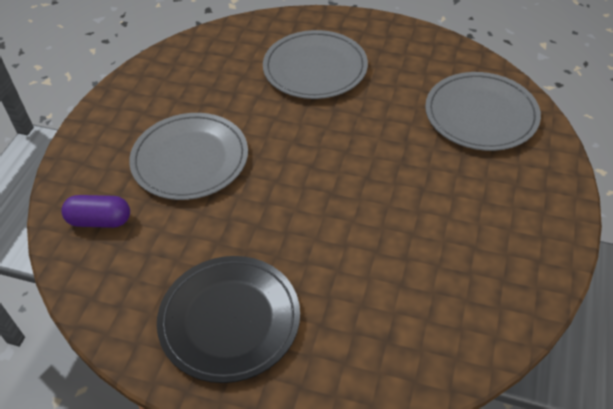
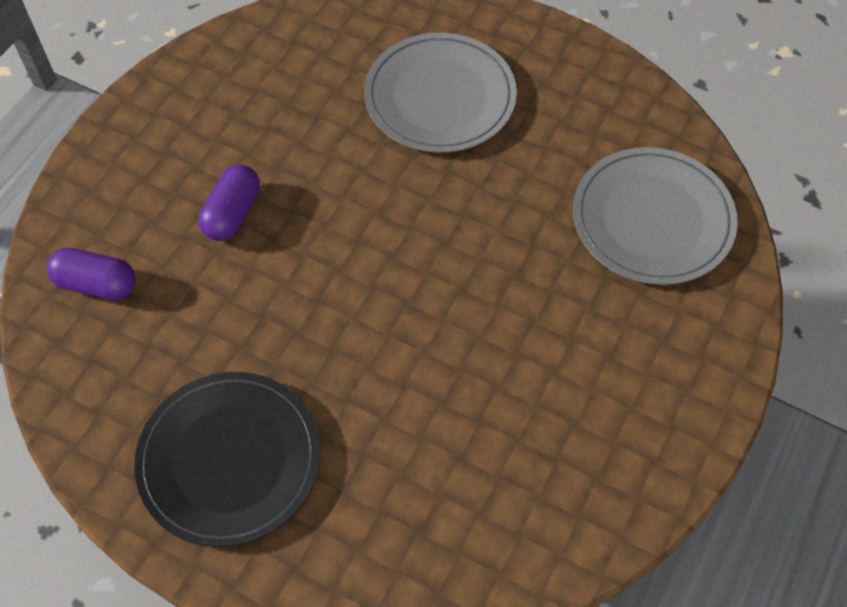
camera: 10 degrees right, 10 degrees up
grey plate [129,113,248,200] -> purple capsule [199,164,260,241]

